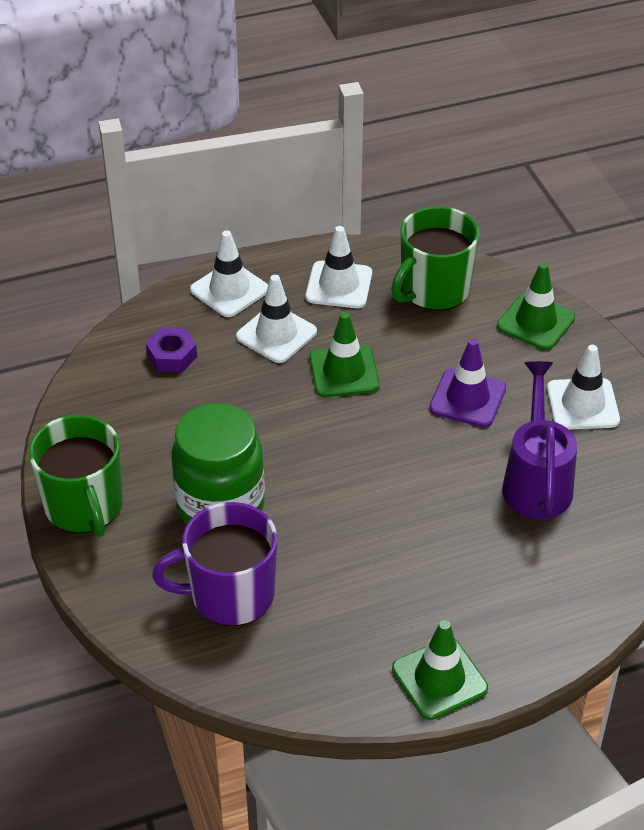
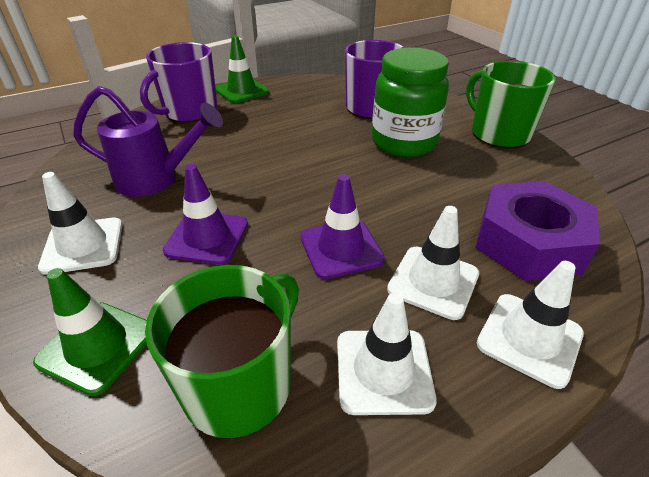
camera: 170 degrees right, 5 degrees down
purple nut [146,328,197,372] -> purple nut [476,181,600,281], size x2.04
green traffic cone [309,312,380,397] -> purple traffic cone [301,174,385,279]
purple watering can [502,361,577,519] -> purple watering can turned 75 degrees counterclockwise [73,86,223,197]
none -> purple mug [140,42,218,123]

